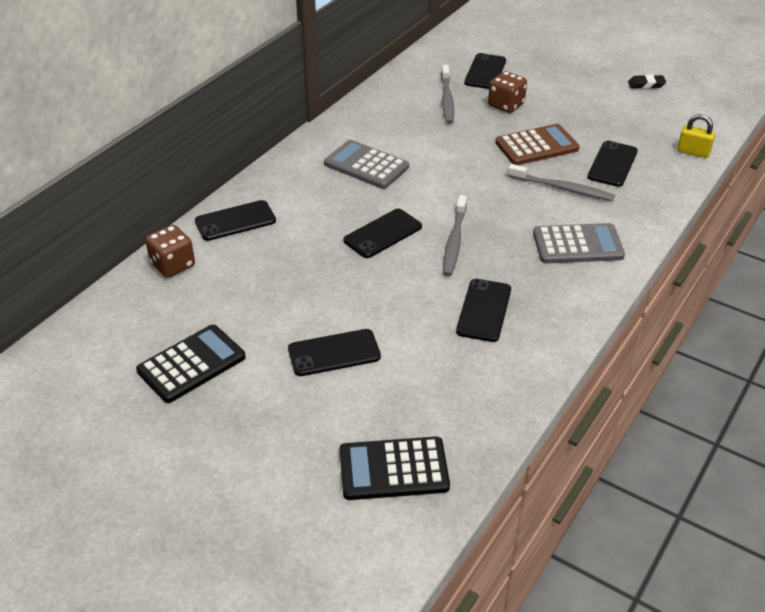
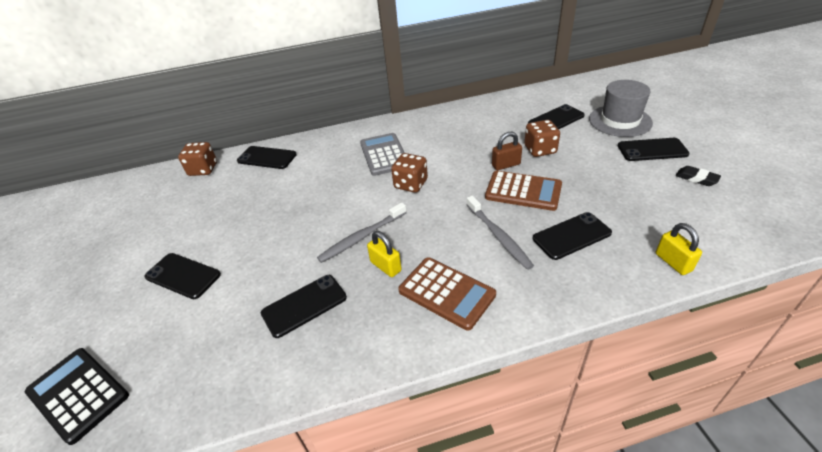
camera: 45 degrees right, 0 degrees up
black calculator [136,324,246,403] -> none
black phone [343,209,422,258] -> black phone moved to [618,138,690,161]
grey toothbrush [441,65,454,124] -> none
grey calculator [533,223,625,264] -> brown calculator [398,257,496,331]
none -> yellow padlock [367,231,402,277]
none -> brown dice [391,153,428,193]
none -> brown padlock [492,132,522,170]
none -> grey hat [589,80,653,137]

